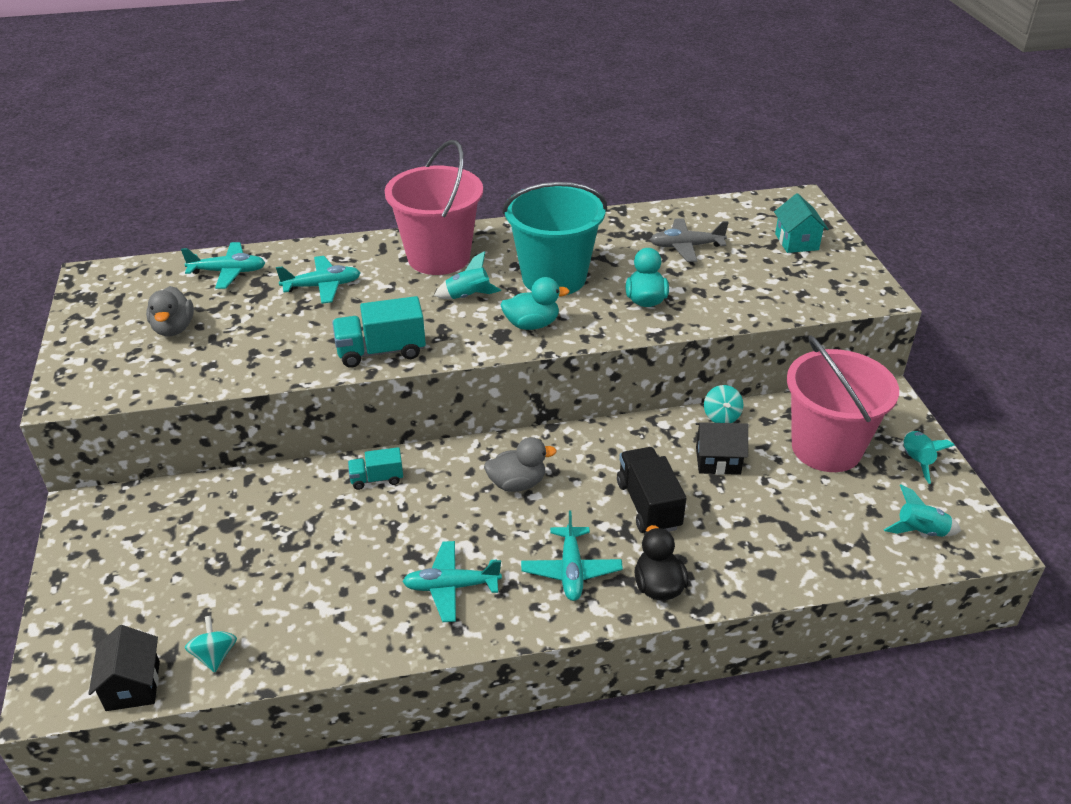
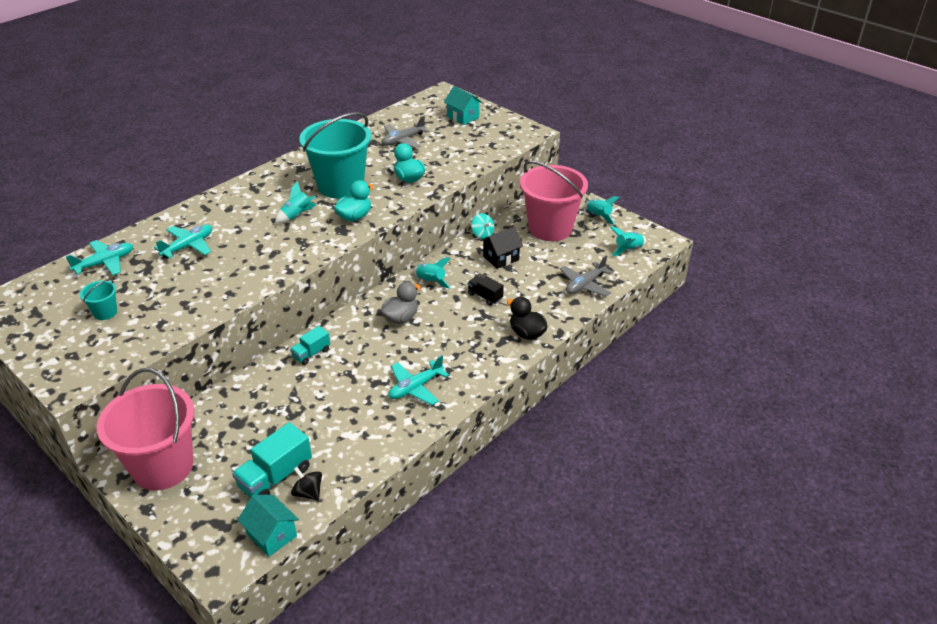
camera: 35 degrees left, 0 degrees up
black house [89,625,160,711] -> turquoise house [238,495,299,557]
grey duck [146,286,194,336] -> turquoise bucket [80,279,117,320]
turquoise spinning top [185,616,237,672] -> black spinning top [291,467,322,501]
turquoise truck [332,296,426,368] -> turquoise truck moved to [232,422,312,498]
pink bucket [385,140,483,275] -> pink bucket moved to [97,368,194,490]
turquoise plane [521,510,623,601] -> none
black truck [617,447,686,533] -> black truck [468,276,504,306], size x0.59
none -> turquoise rocket [413,258,451,289]
none -> grey plane [560,256,613,296]

